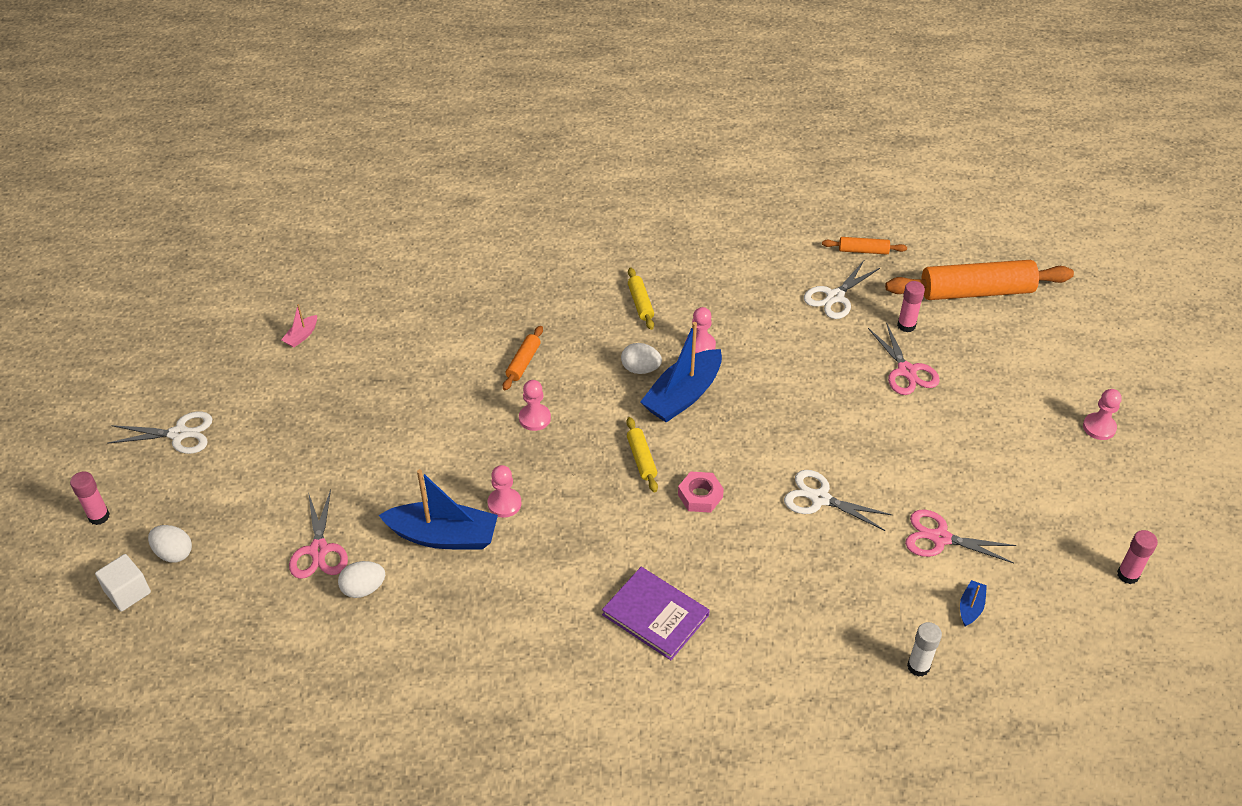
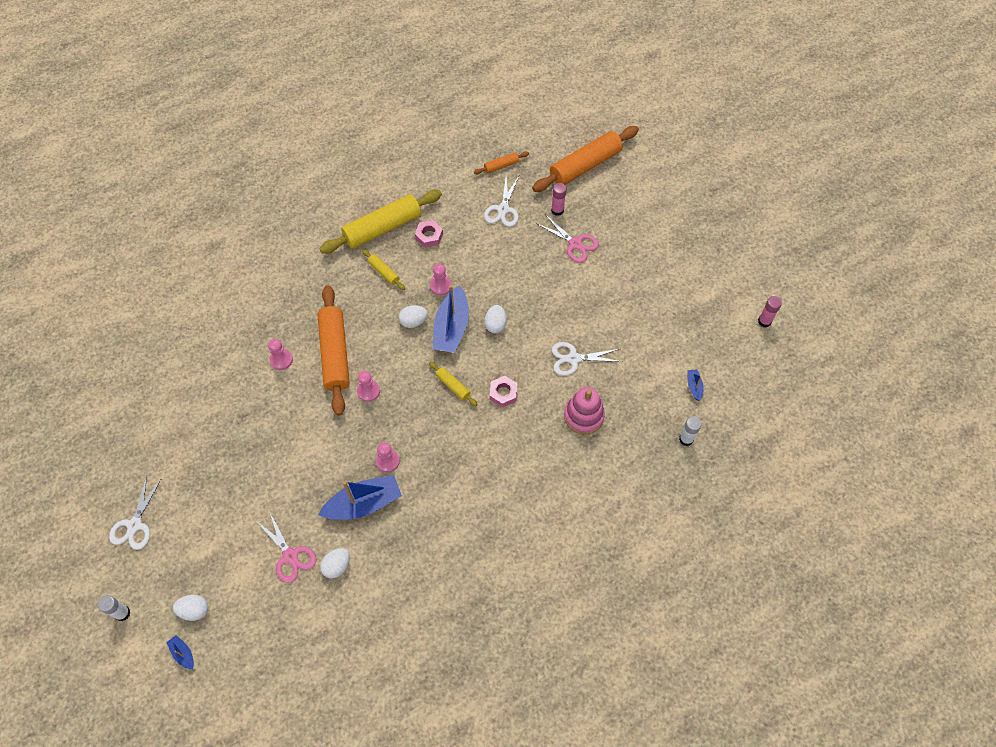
camera: 30 degrees left, 15 degrees up
pink glue stick [70,472,110,525] -> white glue stick [98,595,131,621]
white cube [95,554,151,612] -> blue boat [166,635,194,669]
white scissors [107,411,212,454] -> white scissors turned 135 degrees clockwise [109,476,162,550]
pink boat [281,304,317,348] -> none
orange rolling pin [503,326,543,390] -> orange rolling pin [317,285,350,416], size x2.18
purple book [602,567,710,660] -> none
pink scissors [905,510,1016,563] -> none
pink pawn [1083,389,1122,440] -> pink pawn moved to [268,339,293,370]
none -> yellow rolling pin [319,190,442,254]
none -> pink nut [415,220,443,247]
none -> white egg [484,305,507,333]
none -> pink stacking toy [564,387,605,435]

